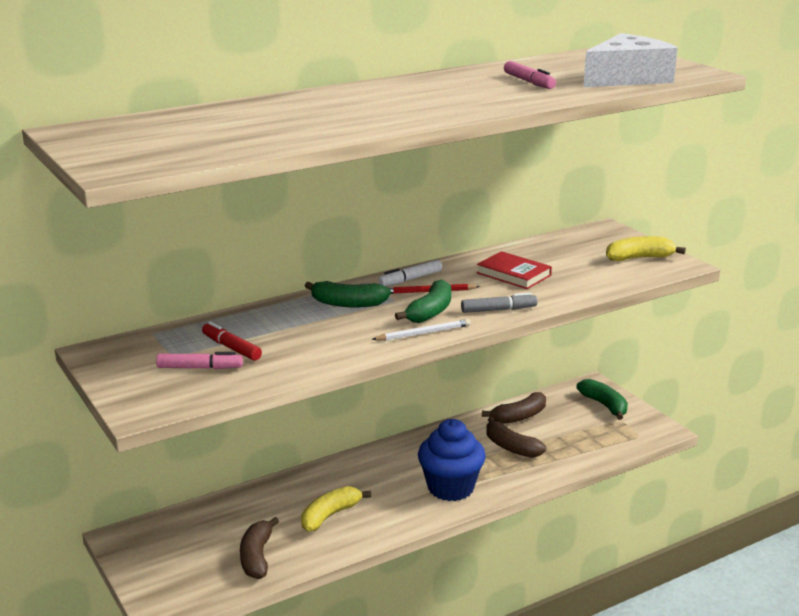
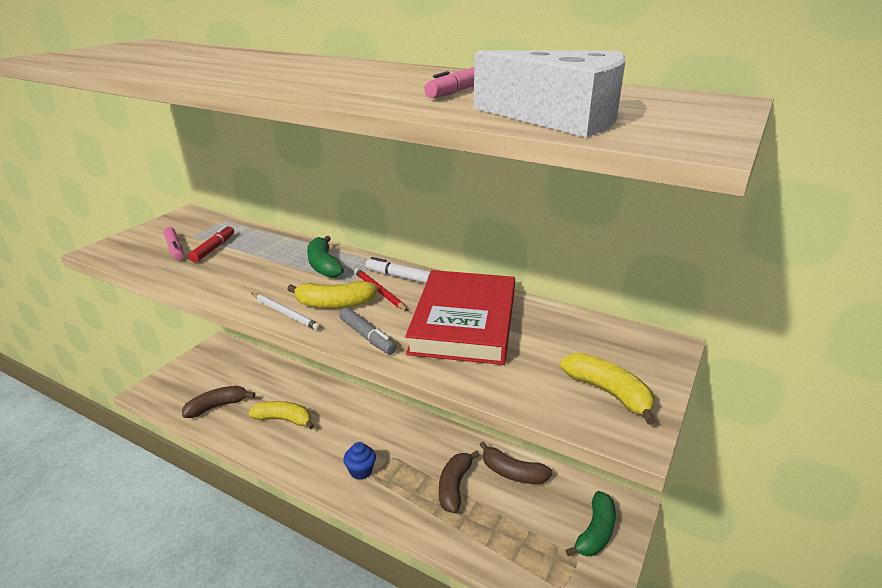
camera: 60 degrees right, 5 degrees up
green banana [395,279,451,323] -> yellow banana [287,281,378,308]
blue cupcake [418,419,486,501] -> blue cupcake [343,442,376,480], size x0.50
red book [477,251,552,289] -> red book [405,270,515,365], size x1.84

